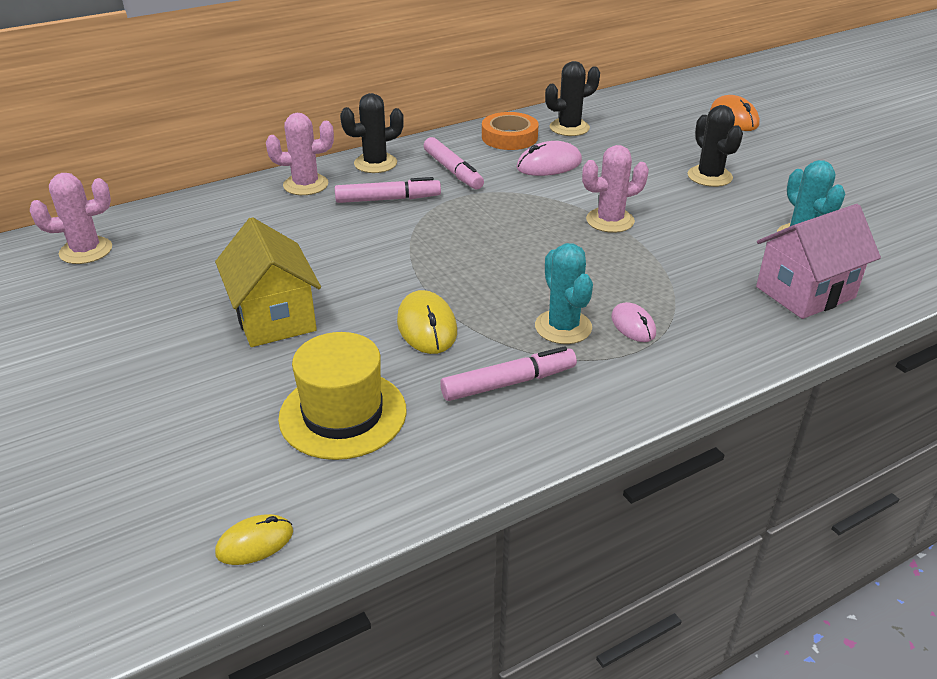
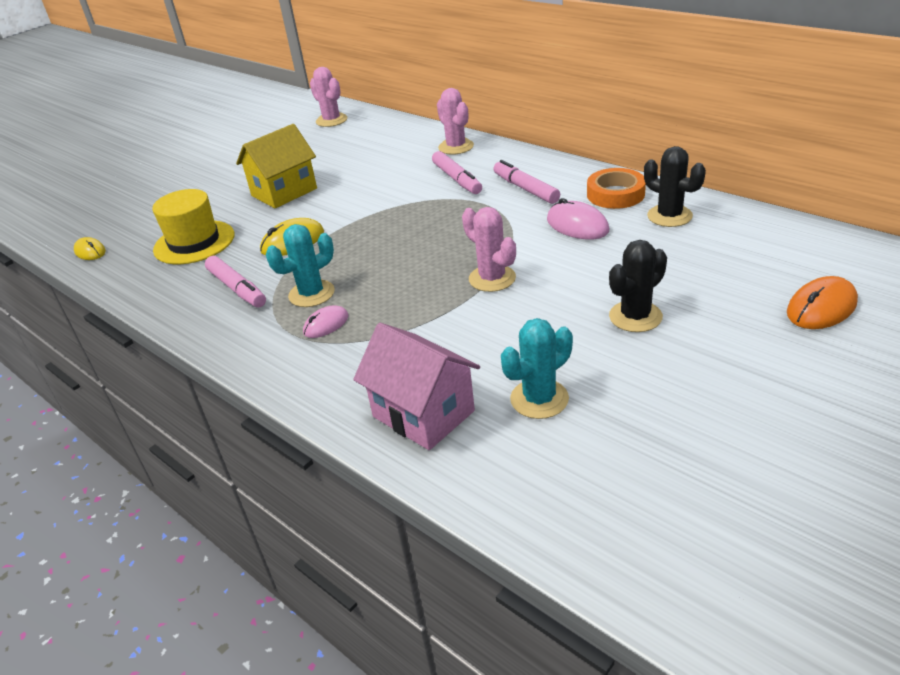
camera: 75 degrees right, 0 degrees up
black cactus [340,93,404,173] -> none
pink marker [424,137,484,189] -> pink marker turned 105 degrees clockwise [493,160,560,204]

